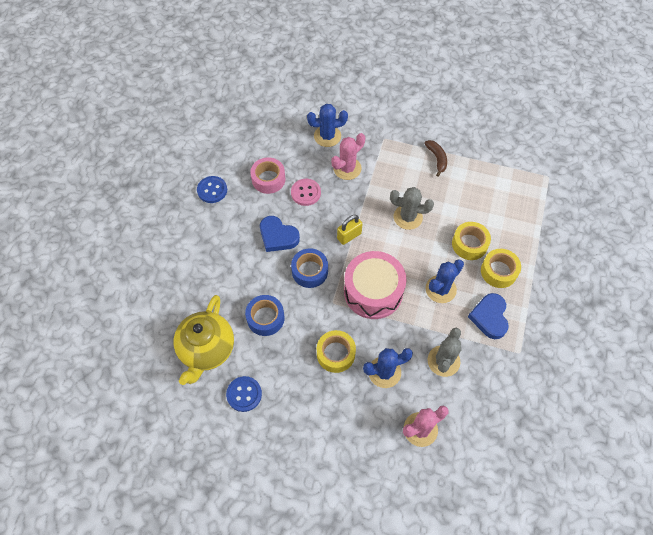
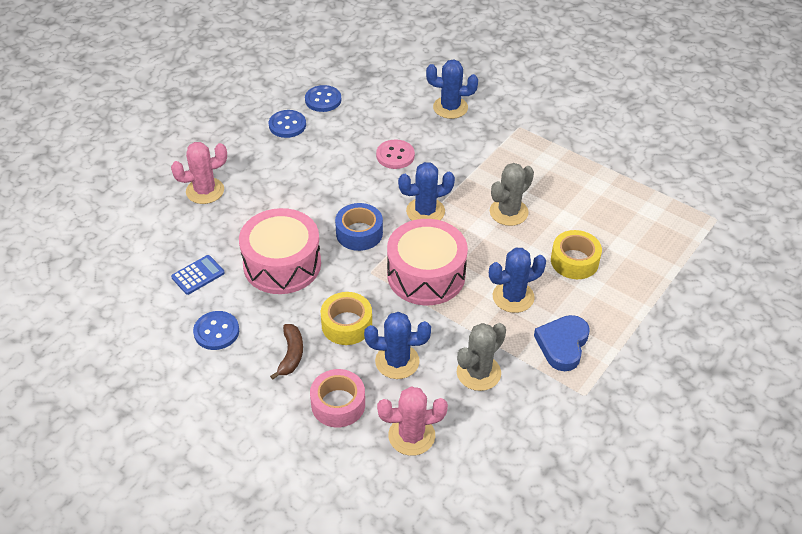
camera: 20 degrees right, 15 degrees down
yellow teapot [174,295,234,385] -> blue calculator [171,255,225,295]
blue tape [245,295,285,336] -> pink drum [239,208,321,294]
pink tape [250,157,285,194] -> pink tape moved to [310,369,365,428]
blue heart [260,216,300,252] -> none
pink cactus [331,133,365,180] -> pink cactus moved to [171,142,227,204]
yellow padlock [337,215,363,245] -> blue cactus [398,162,455,221]
grey cactus [390,187,434,230] -> grey cactus turned 75 degrees counterclockwise [490,163,534,226]
brown banana [424,140,447,177] -> brown banana moved to [270,324,303,380]
yellow tape [481,249,521,288] -> none
none -> blue button [305,85,341,112]

